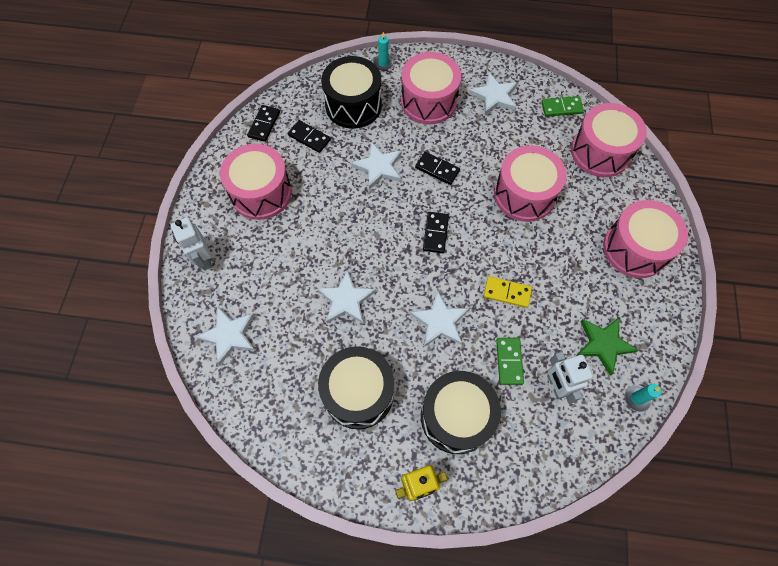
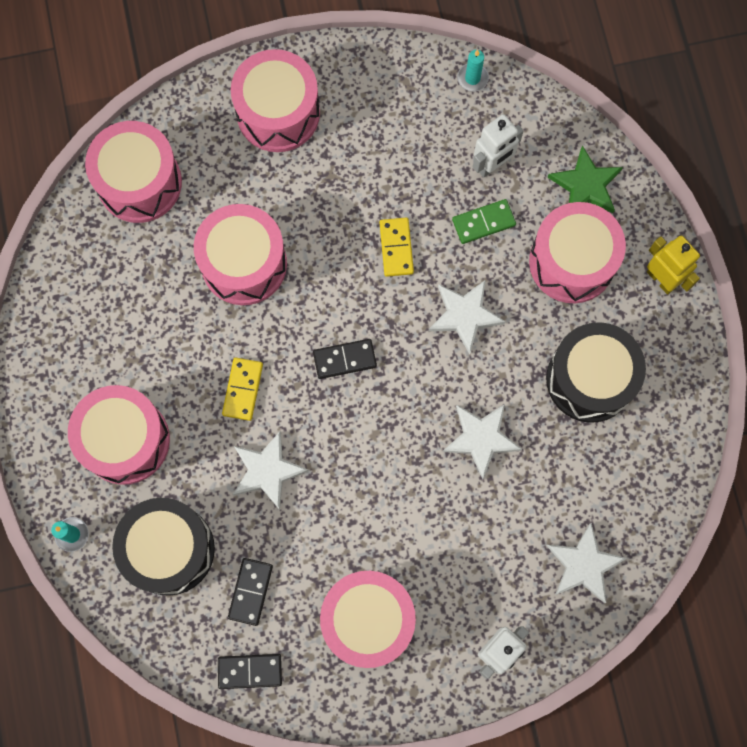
camera: 110 degrees left, 10 degrees up
black domino [415,152,460,185] -> yellow domino [222,358,263,421]
black drum [421,371,501,454] -> pink drum [529,202,626,303]
white star [469,73,518,115] -> none
green domino [541,96,584,117] -> none
green star [576,318,638,376] -> green star moved to [547,145,623,213]

